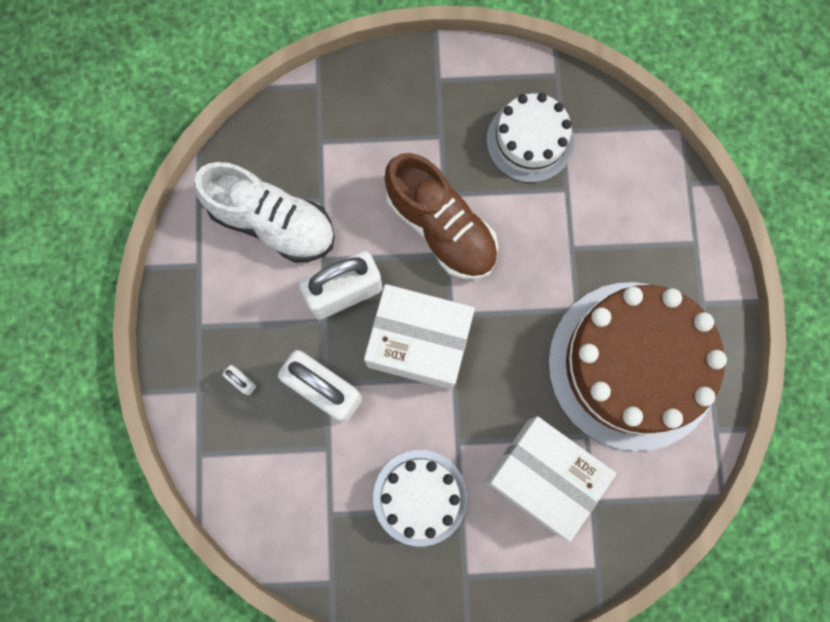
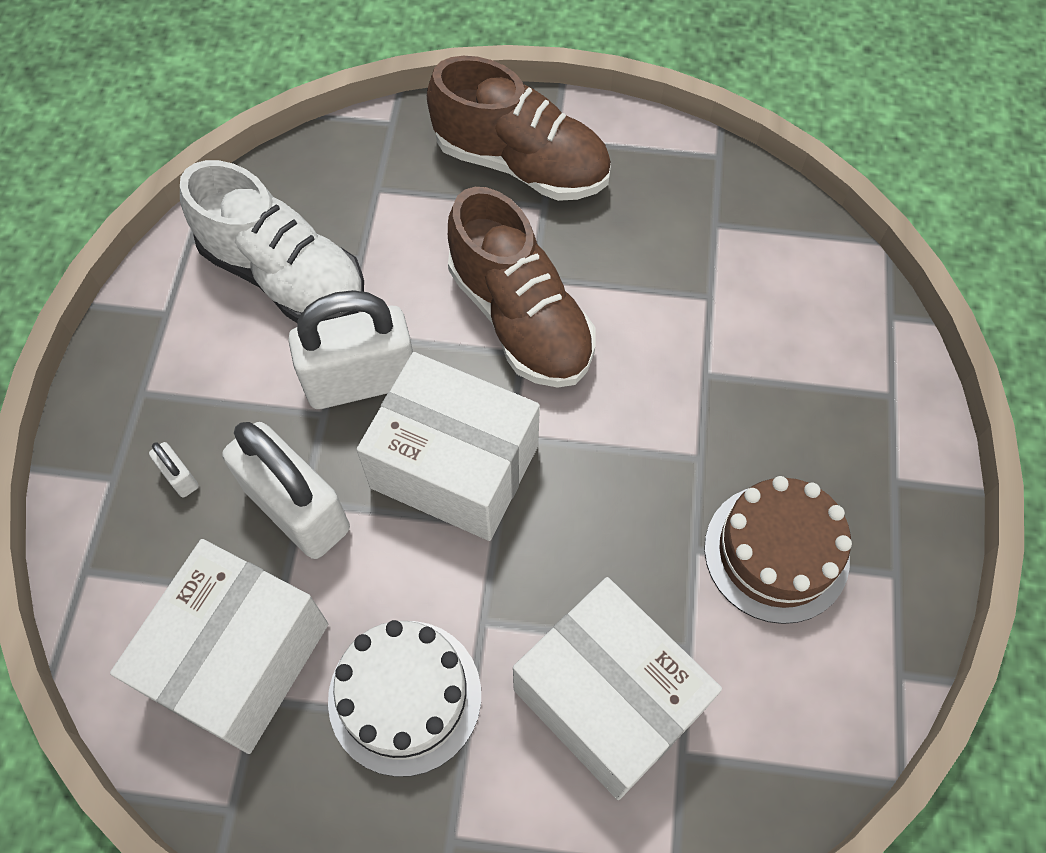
camera: 10 degrees right, 15 degrees down
white cake [487,93,574,183] -> none
brown cake [548,282,727,451] -> brown cake [704,476,852,624], size x0.54
none -> white box [110,539,328,754]
none -> brown shoe [427,56,611,201]

